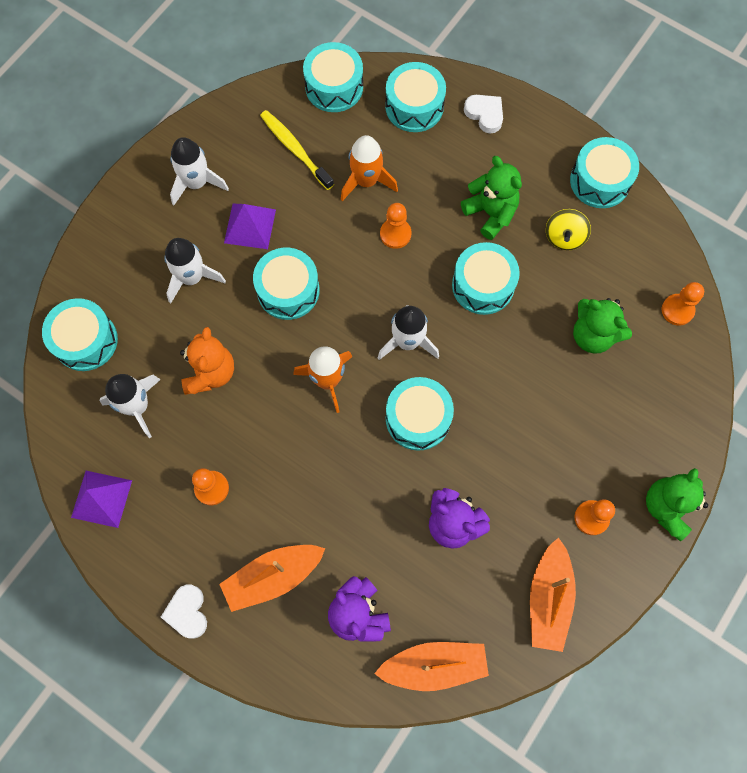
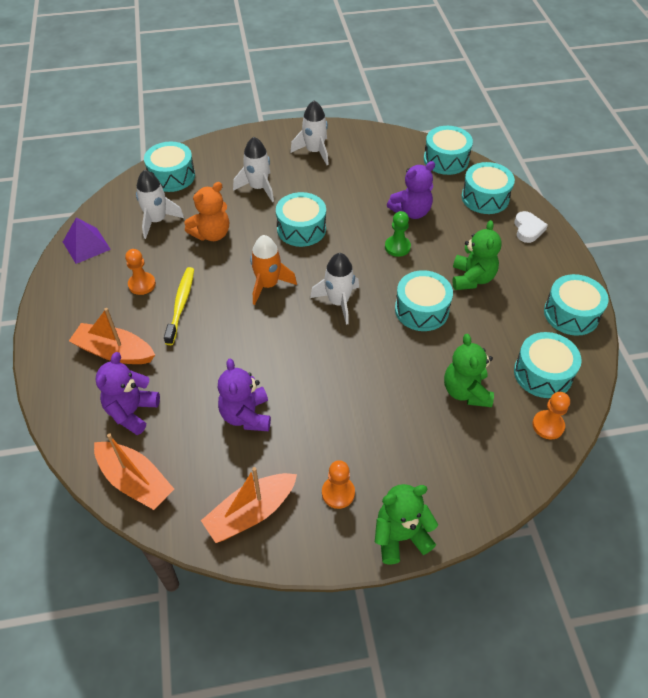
camera: 45 degrees right, 20 degrees down
white heart [161,585,207,638] -> none
purple pyramid [224,204,276,249] -> none
yellow toothbrush [260,110,334,190] -> yellow toothbrush moved to [164,267,194,345]
orange rocket [341,135,398,201] -> purple teddy bear [387,161,435,219]
orange pawn [380,203,411,249] -> green pawn [385,211,411,257]
turquoise drum [386,377,454,451] -> turquoise drum moved to [514,332,582,398]
yellow spinning top [546,209,591,250] -> none

